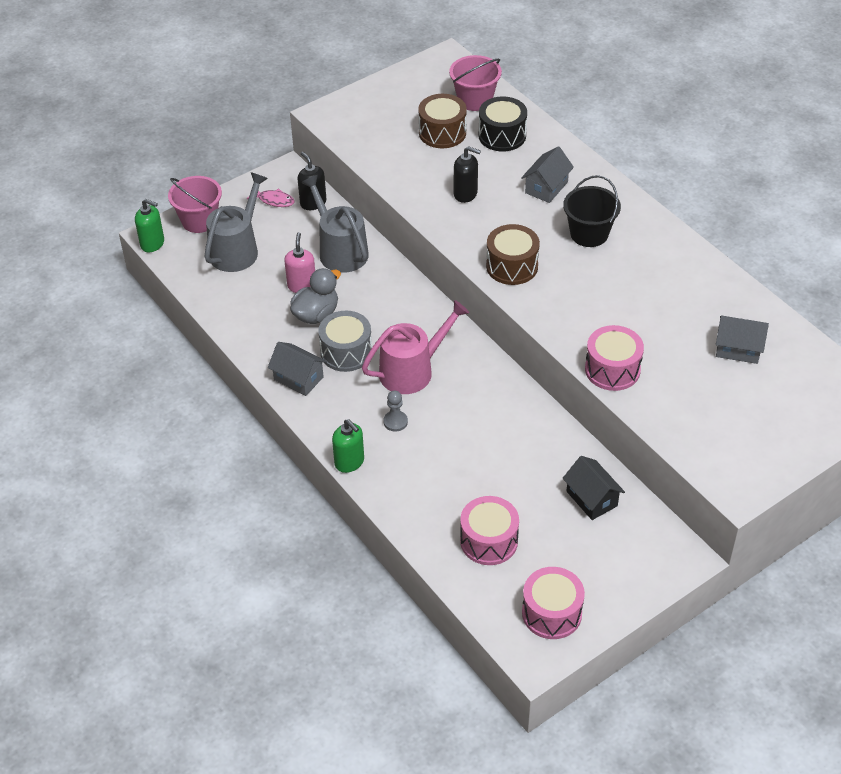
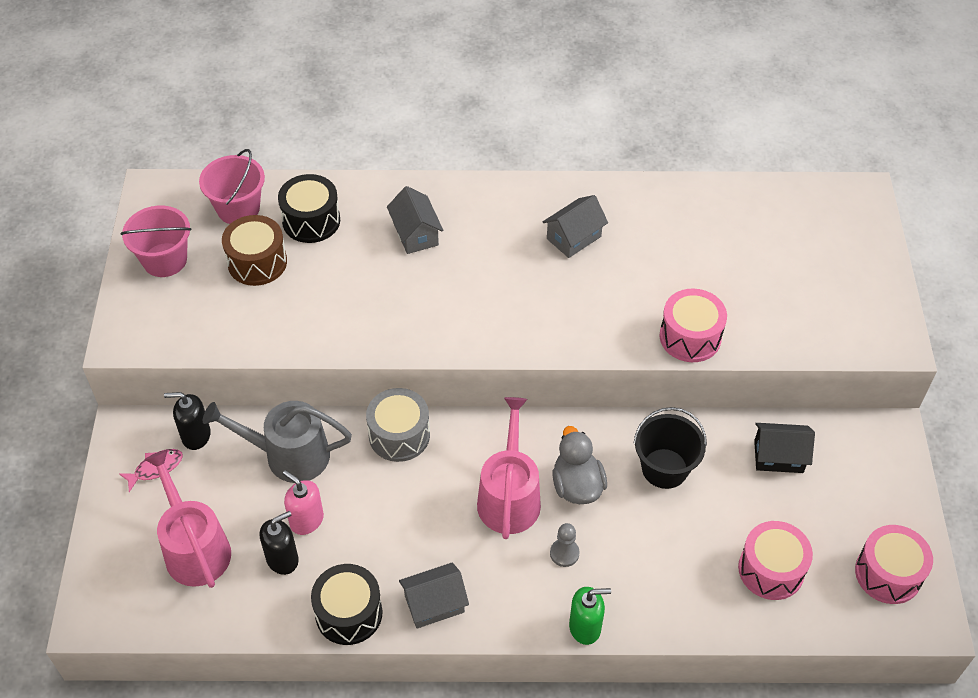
camera: 55 degrees left, 5 degrees up
green soap dispenser [135,199,164,252] -> none
pink bucket [168,176,222,233] -> pink bucket moved to [120,206,191,277]
grey watering can [204,172,268,272] -> pink watering can [144,450,231,588]
grey duck [290,268,341,324] -> grey duck moved to [553,426,607,504]
grey drum [318,311,372,372] -> grey drum moved to [366,388,430,462]
black soap dispenser [454,146,481,203] -> black soap dispenser moved to [260,511,299,575]
brown drum [486,224,540,285] -> none
black bucket [563,175,621,247] -> black bucket moved to [633,407,707,489]
grey house [716,316,769,364] -> grey house moved to [543,195,608,258]
none -> black drum [311,564,382,645]

